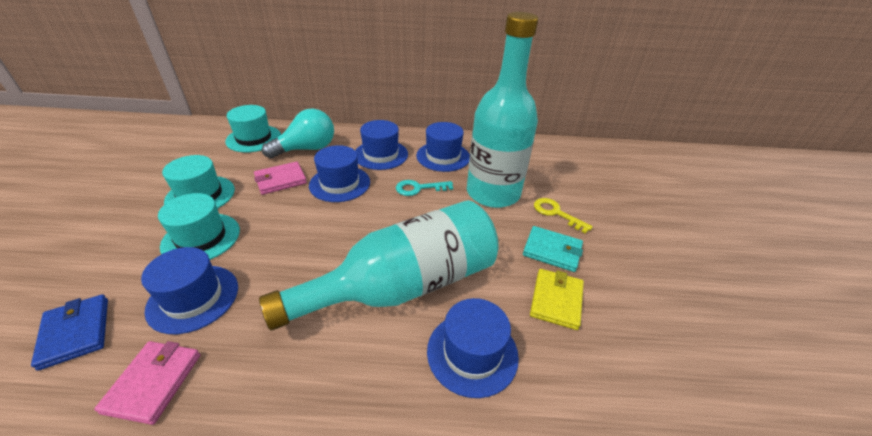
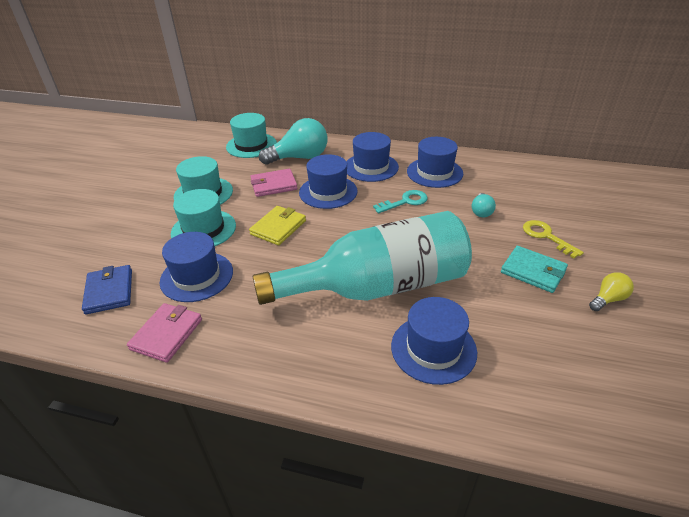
camera: 15 degrees right, 0 degrees up
turquoise key [396,180,453,196] -> turquoise key turned 150 degrees clockwise [373,190,428,213]
turquoise bottle [467,12,538,208] -> turquoise light bulb [472,193,496,217]
yellow wallet [530,269,584,330] -> yellow wallet moved to [249,206,306,245]
none -> yellow light bulb [589,272,634,311]

